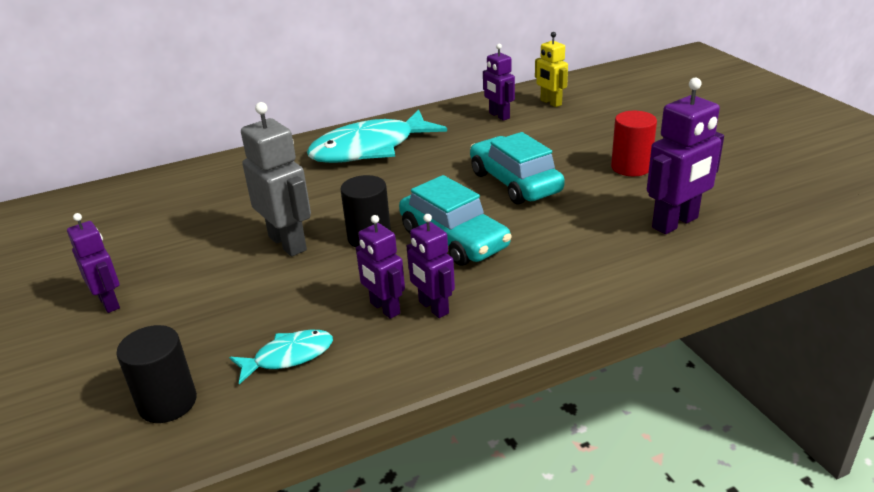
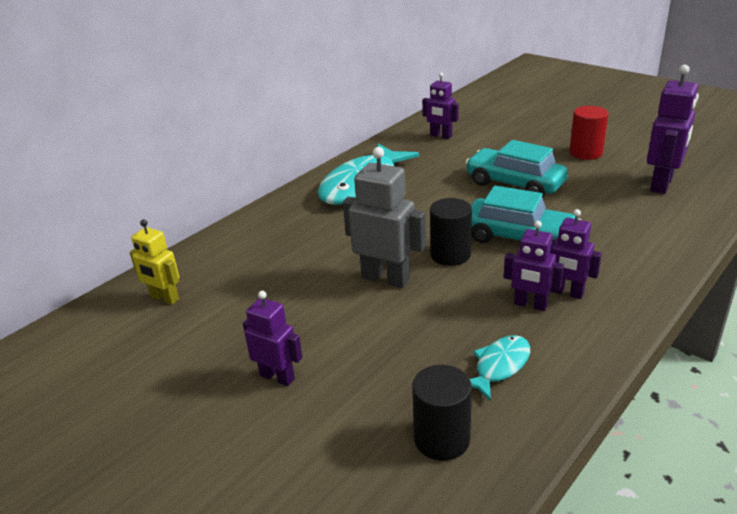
camera: 25 degrees left, 0 degrees up
yellow robot [535,32,568,107] -> yellow robot moved to [130,219,179,305]

